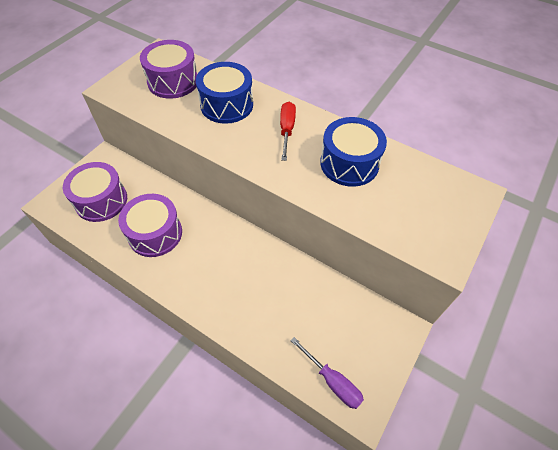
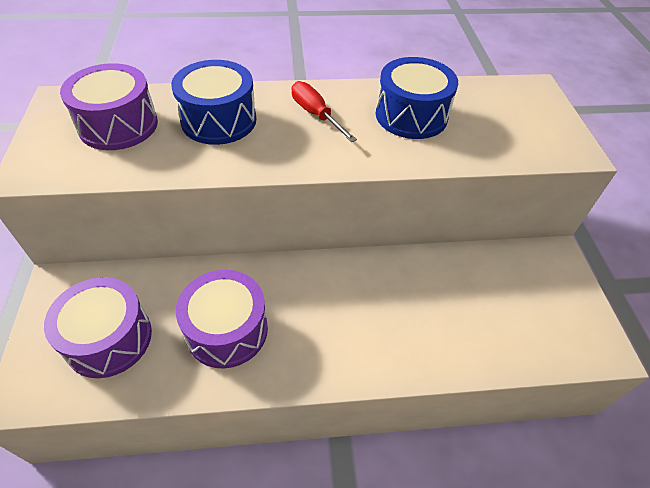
camera: 40 degrees left, 5 degrees down
purple screwdriver [290,337,364,409] -> none

